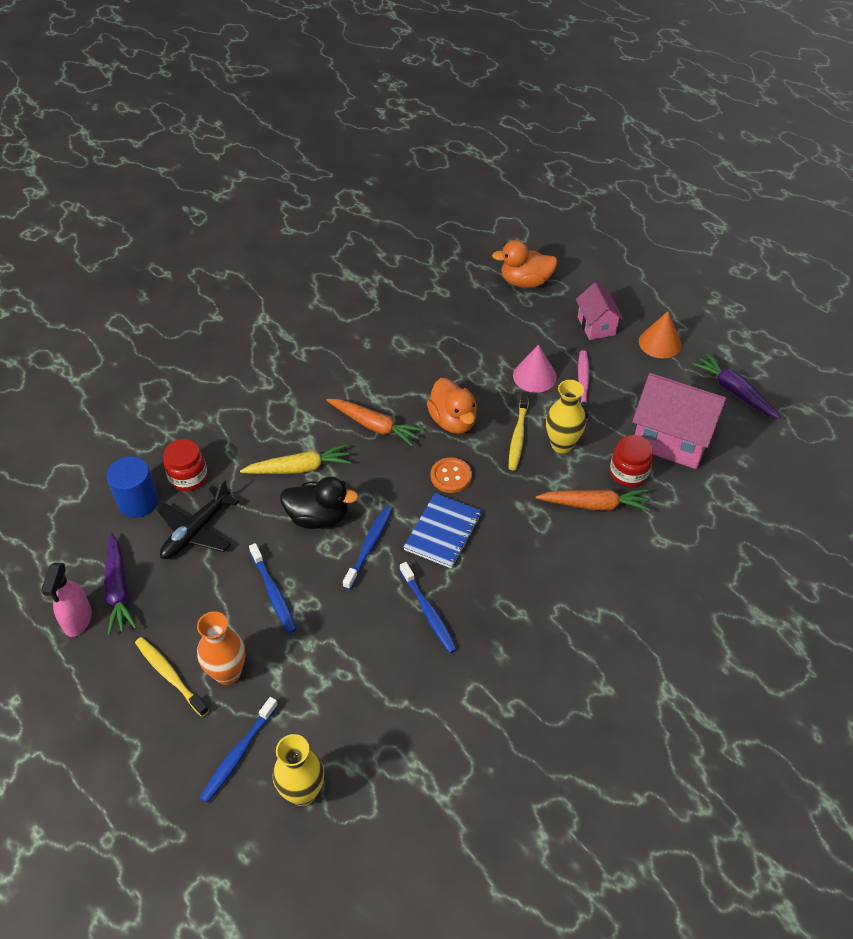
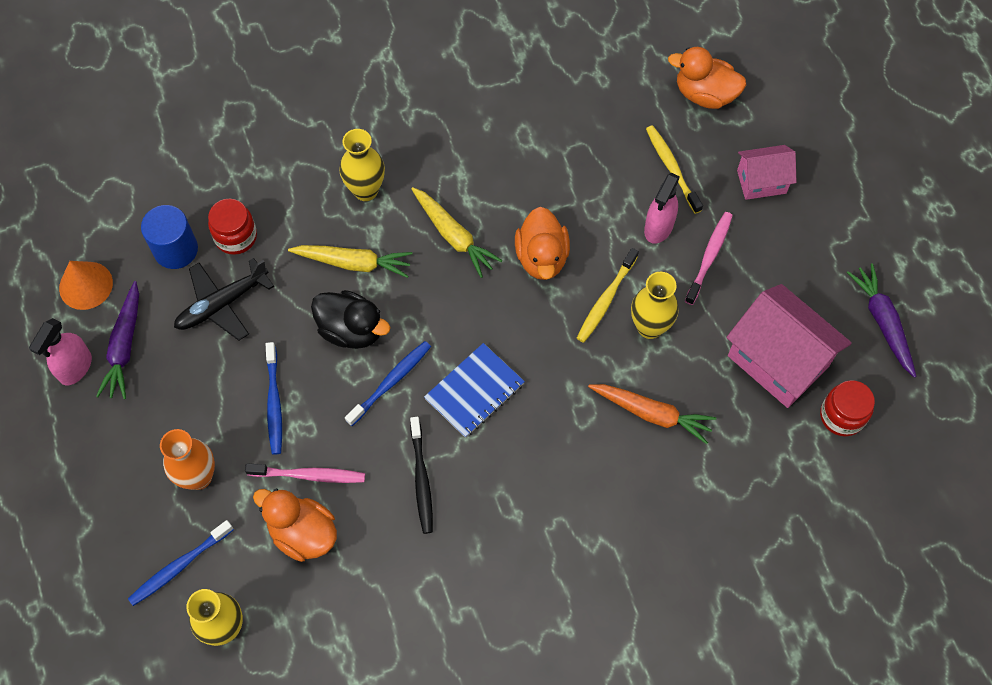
camera: 20 degrees right, 15 degrees up
yellow toothbrush [135,637,209,717] -> yellow toothbrush moved to [646,125,703,214]
orange carrot [326,399,424,446] -> yellow carrot [411,187,502,278]
blue toothbrush [400,562,457,653] -> black toothbrush [410,417,433,534]
orange button [431,457,472,493] -> none
pink cone [513,344,557,393] -> pink spray bottle [644,173,680,244]
pink house [576,282,624,340] -> pink house turned 75 degrees clockwise [737,145,797,200]
red jar [610,435,653,487] -> red jar moved to [820,380,875,436]
orange cone [639,311,682,358] -> orange cone moved to [59,261,113,310]
none -> pink toothbrush [245,463,365,483]
none -> orange duck [253,488,337,562]
none -> yellow vase [339,129,385,201]

